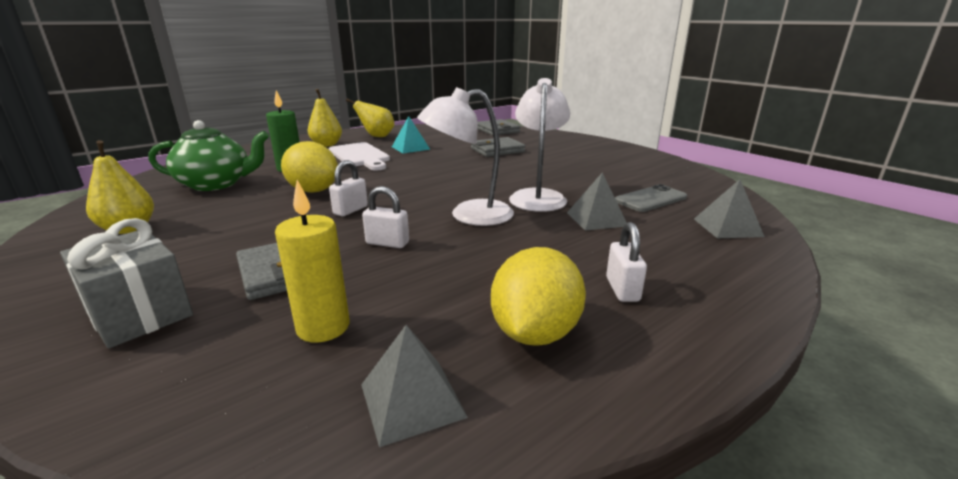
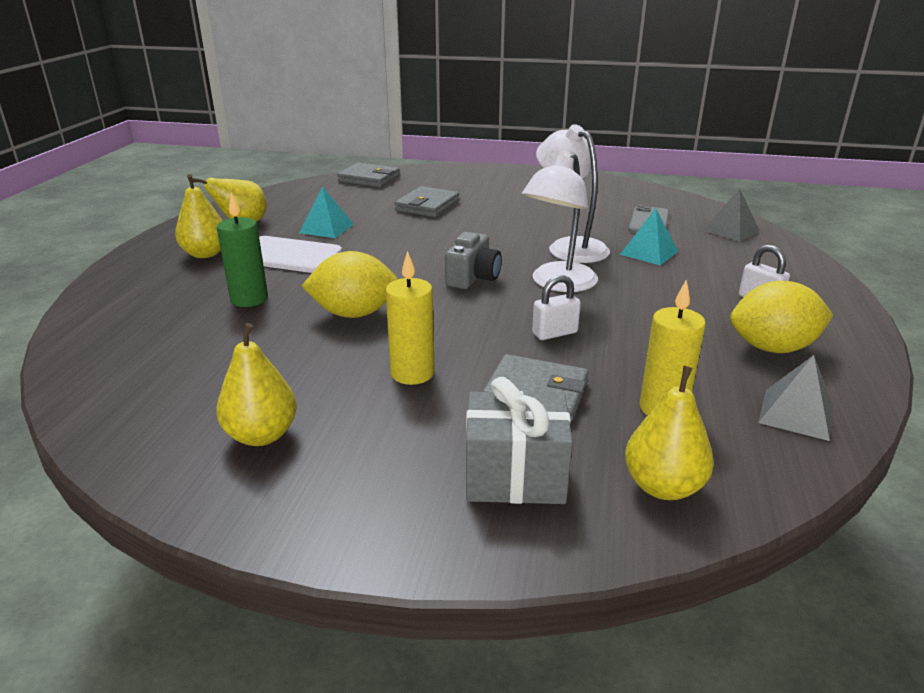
camera: 40 degrees left, 5 degrees up
green teapot [149,120,269,191] -> none
white padlock [329,160,368,216] -> none
yellow lemon [491,247,586,346] -> yellow lemon turned 75 degrees counterclockwise [730,281,833,353]
grey pyramid [567,172,627,231] -> turquoise pyramid [620,208,678,266]
none -> yellow candle [385,251,435,385]
none -> grey camera [445,232,502,289]
none -> yellow pear [625,366,714,500]

